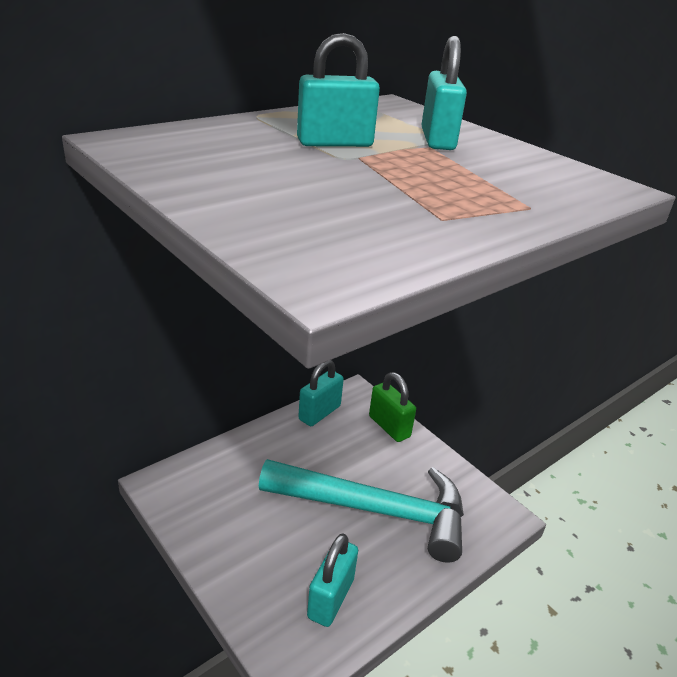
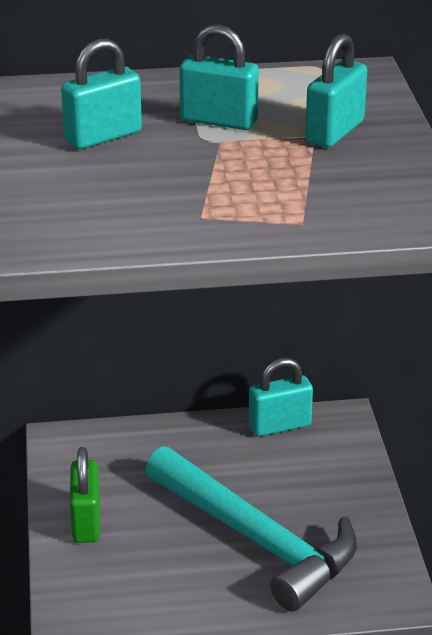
camera: 35 degrees right, 0 degrees up
turquoise padlock [307,533,358,627] -> turquoise padlock moved to [61,39,142,149]
green padlock [369,372,416,442] -> green padlock moved to [70,447,100,543]

